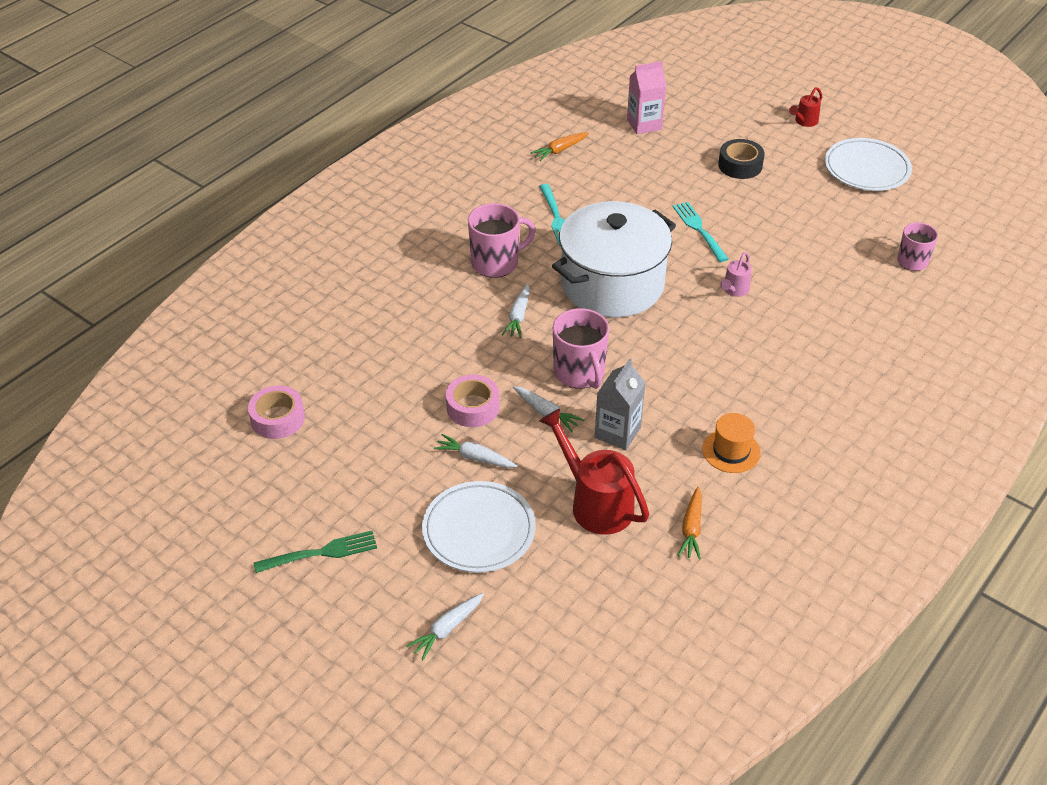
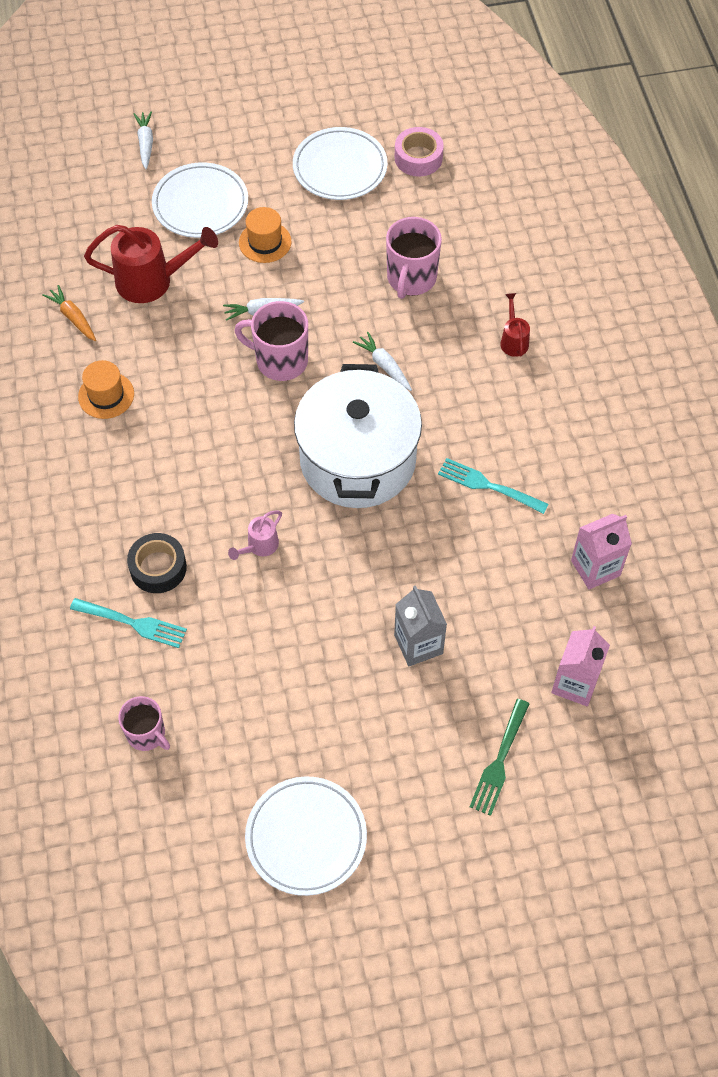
camera: 130 degrees right, 15 degrees up
green fork [254,531,377,573] -> green fork moved to [470,699,529,816]
white carrot [434,434,517,468] -> orange hat [239,207,291,263]
pink tape [446,375,500,427] -> none
pink mug [468,203,536,278] -> pink mug moved to [386,217,442,299]
orange carrot [530,132,589,161] -> pink carton [571,514,632,589]
grey carton [595,359,646,450] -> grey carton moved to [394,585,447,666]
turquoise fork [673,202,728,262] -> turquoise fork moved to [70,598,187,648]
black tape [718,139,765,179] -> black tape moved to [127,533,187,593]
pink watering can [720,252,752,297] -> pink watering can turned 120 degrees counterclockwise [228,511,282,560]
red watering can [789,87,822,127] -> red watering can moved to [500,293,530,357]
none -> white plate [293,127,387,200]

